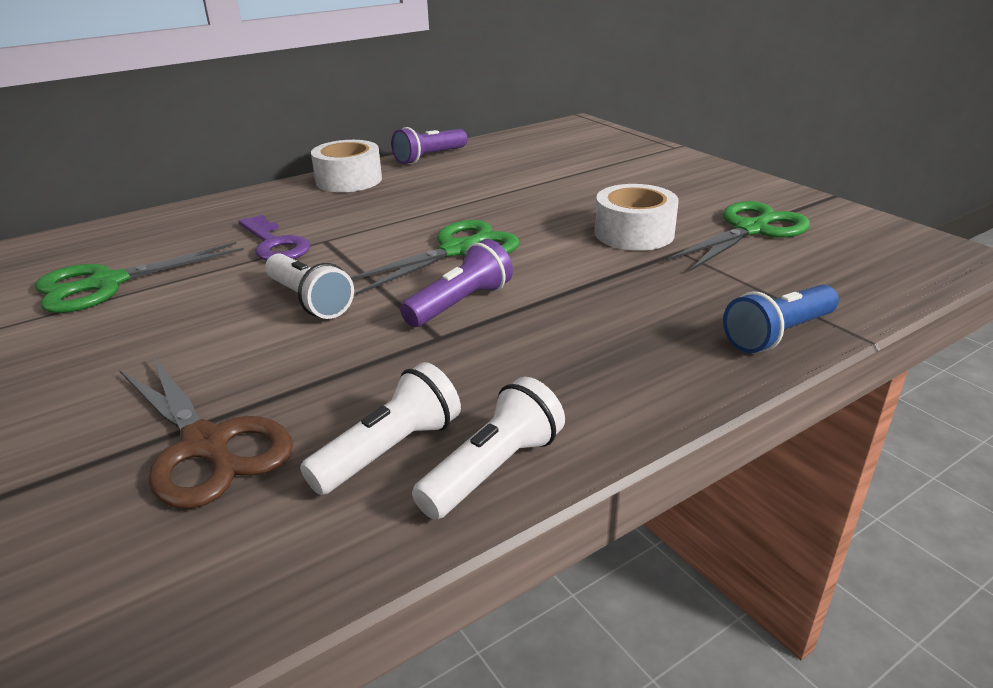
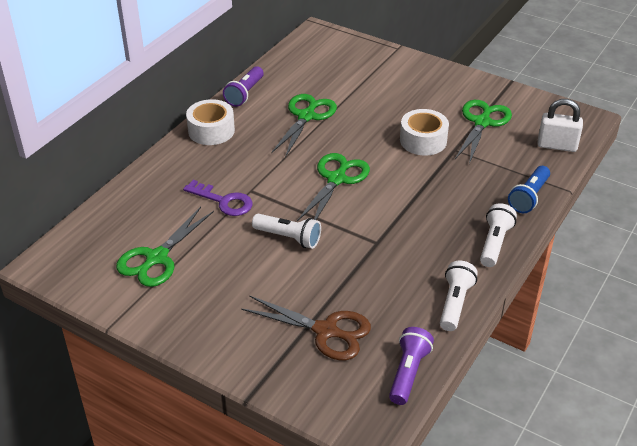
camera: 25 degrees left, 10 degrees up
white flashlight [300,362,461,495] -> white flashlight moved to [480,203,517,267]
purple flashlight [400,239,513,327] -> purple flashlight moved to [389,327,434,405]
none -> green scissors [271,94,337,157]
none -> white padlock [537,99,583,152]

